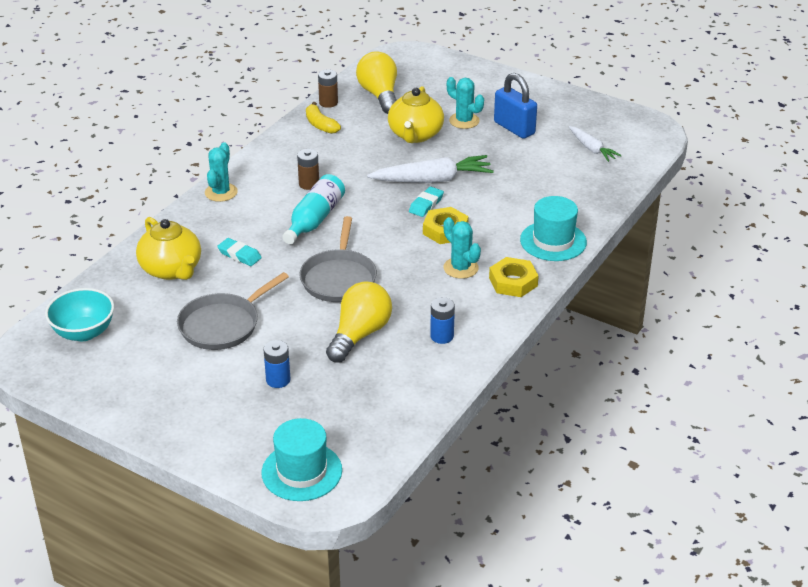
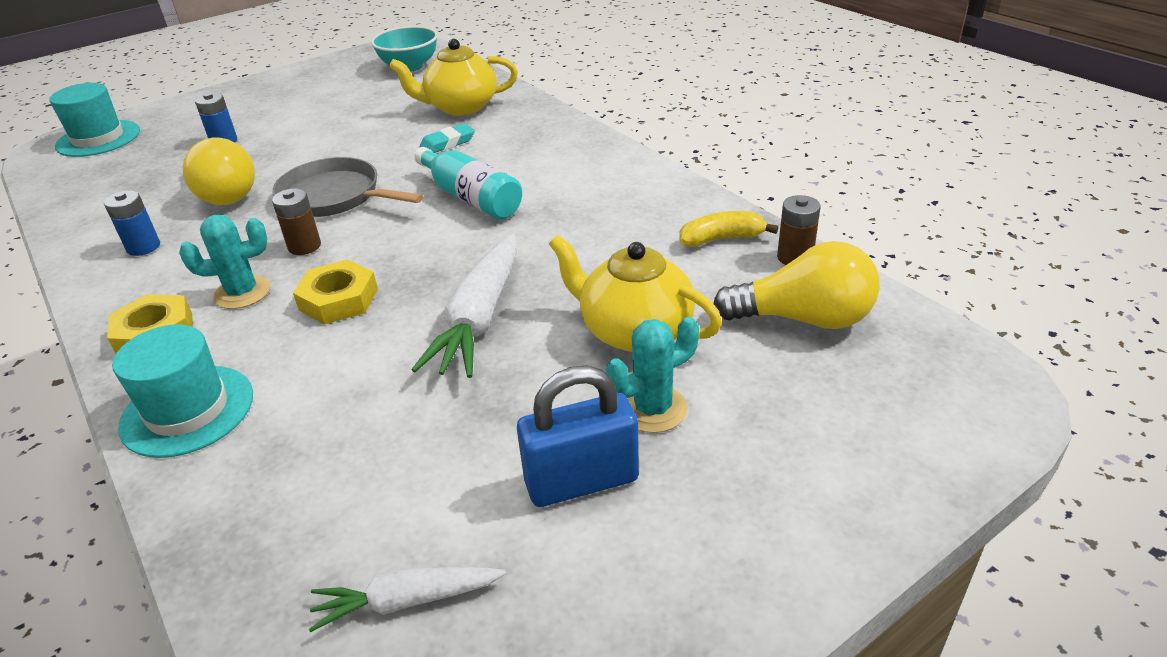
camera: 115 degrees right, 0 degrees up
grey pan [177,272,289,350] -> none
turquoise cactus [205,143,238,202] -> none
brown battery [297,149,319,190] -> brown battery moved to [272,188,321,255]
turquoise eraser [409,187,444,217] -> none

